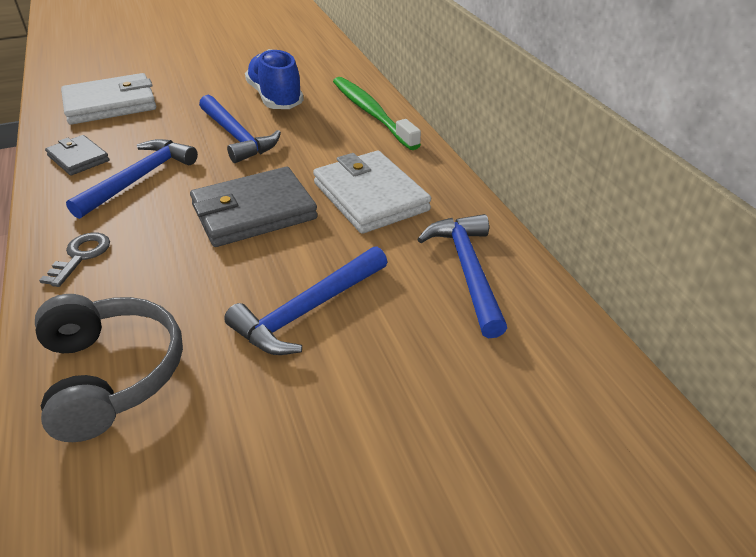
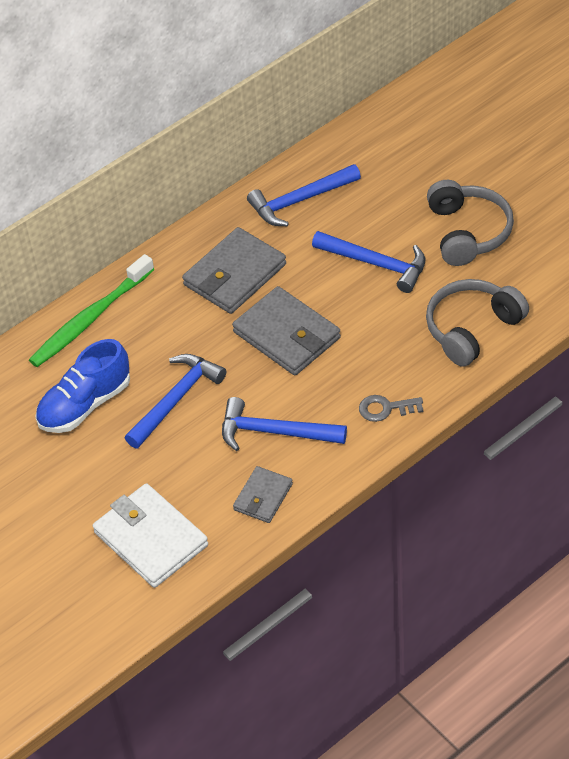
camera: 105 degrees left, 10 degrees up
white wallet [313,151,431,234] -> grey wallet [182,227,286,314]
none -> grey headphones [427,180,514,266]

